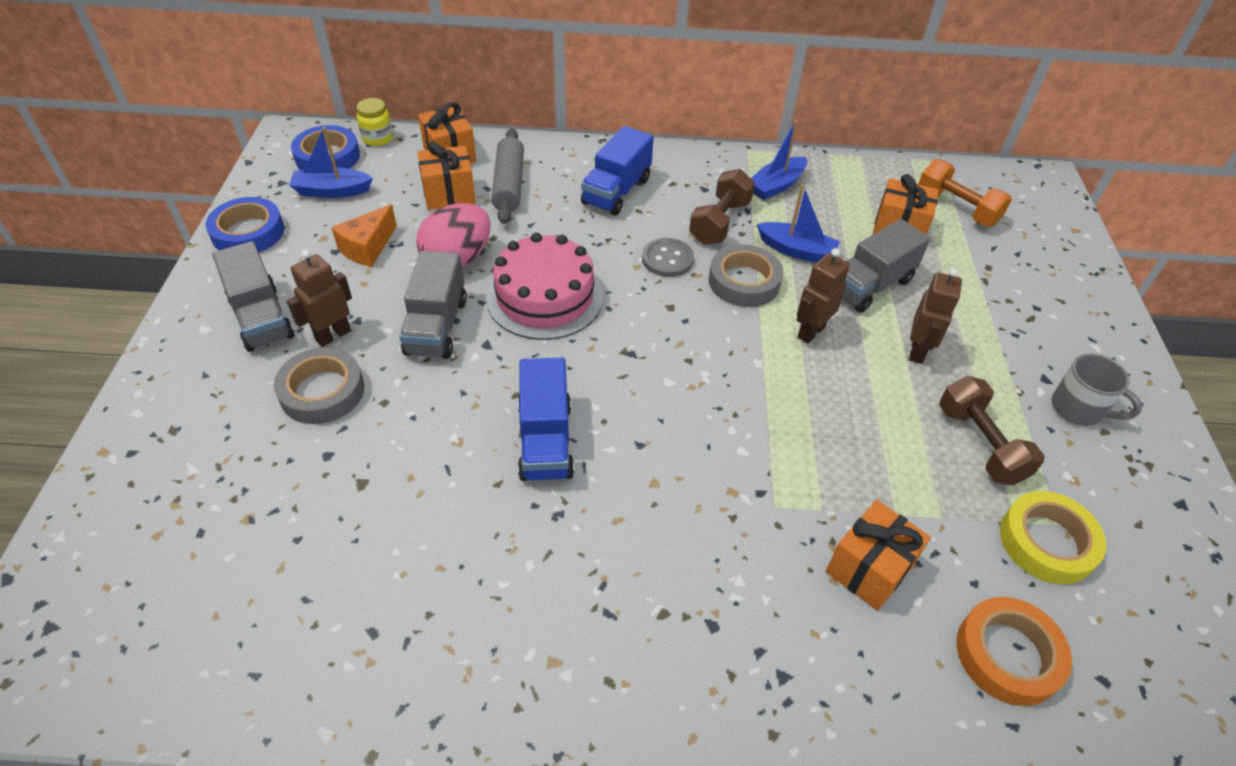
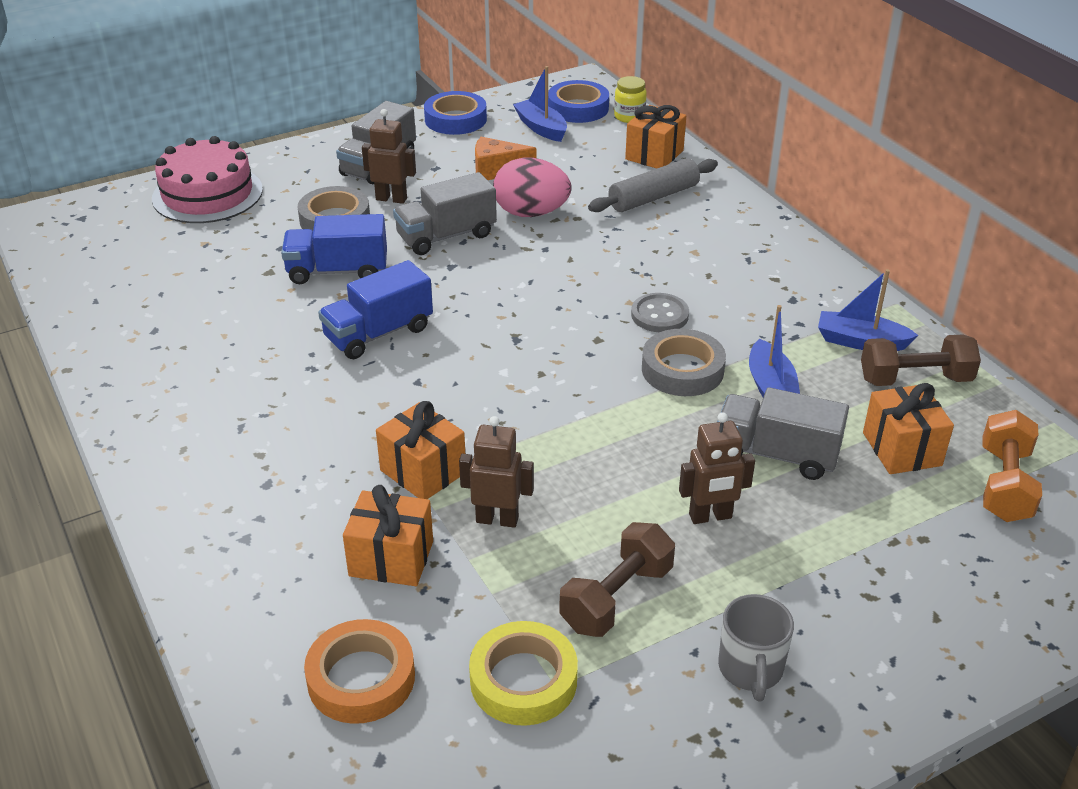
camera: 60 degrees right, 10 degrees down
orange gift [417,141,476,210] -> orange gift moved to [376,401,465,499]
pink cake [486,233,604,340] -> pink cake moved to [152,136,263,223]
blue truck [581,126,654,215] -> blue truck moved to [281,214,387,284]
brown dumbbell [689,169,755,245] -> brown dumbbell moved to [861,334,981,386]
brown robot [797,248,850,344] -> brown robot moved to [459,416,534,528]

